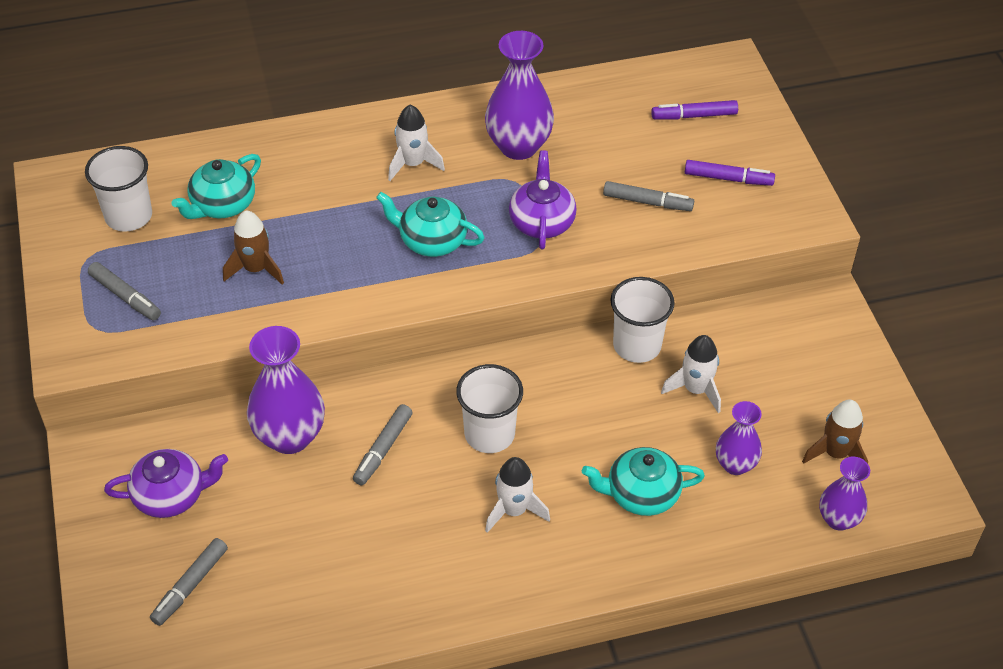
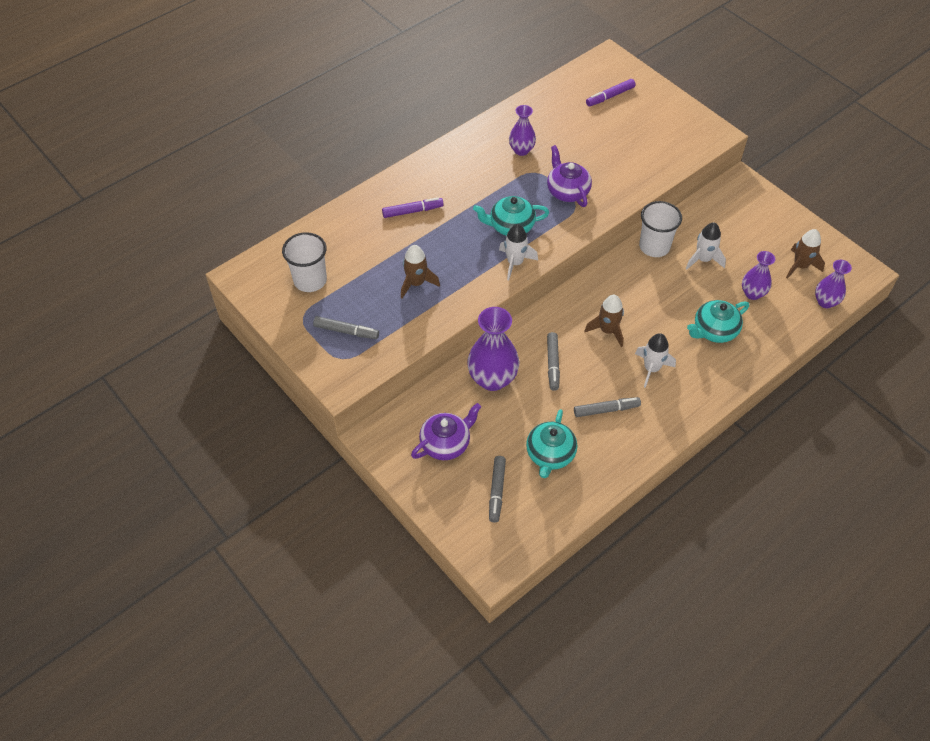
camera: 25 degrees left, 5 degrees up
turquoise teapot [172,154,261,219] -> turquoise teapot moved to [526,409,577,478]
white rocket [388,105,445,181] -> white rocket moved to [499,224,538,280]
white cup [456,364,523,453] -> brown rocket [584,295,624,347]
purple vase [485,31,554,160] -> purple vase [509,105,536,156], size x0.59
grey marker [603,181,694,211] -> grey marker moved to [574,397,641,417]
purple marker [685,160,775,186] -> purple marker moved to [382,198,444,218]

